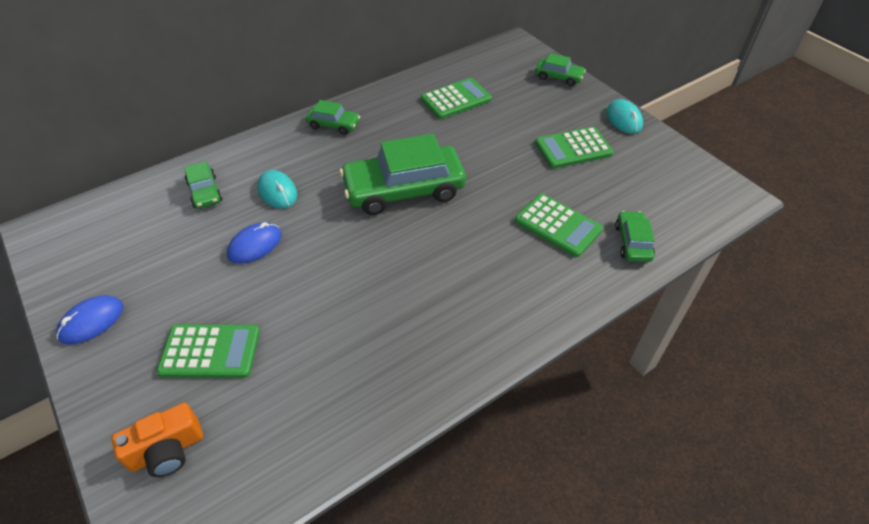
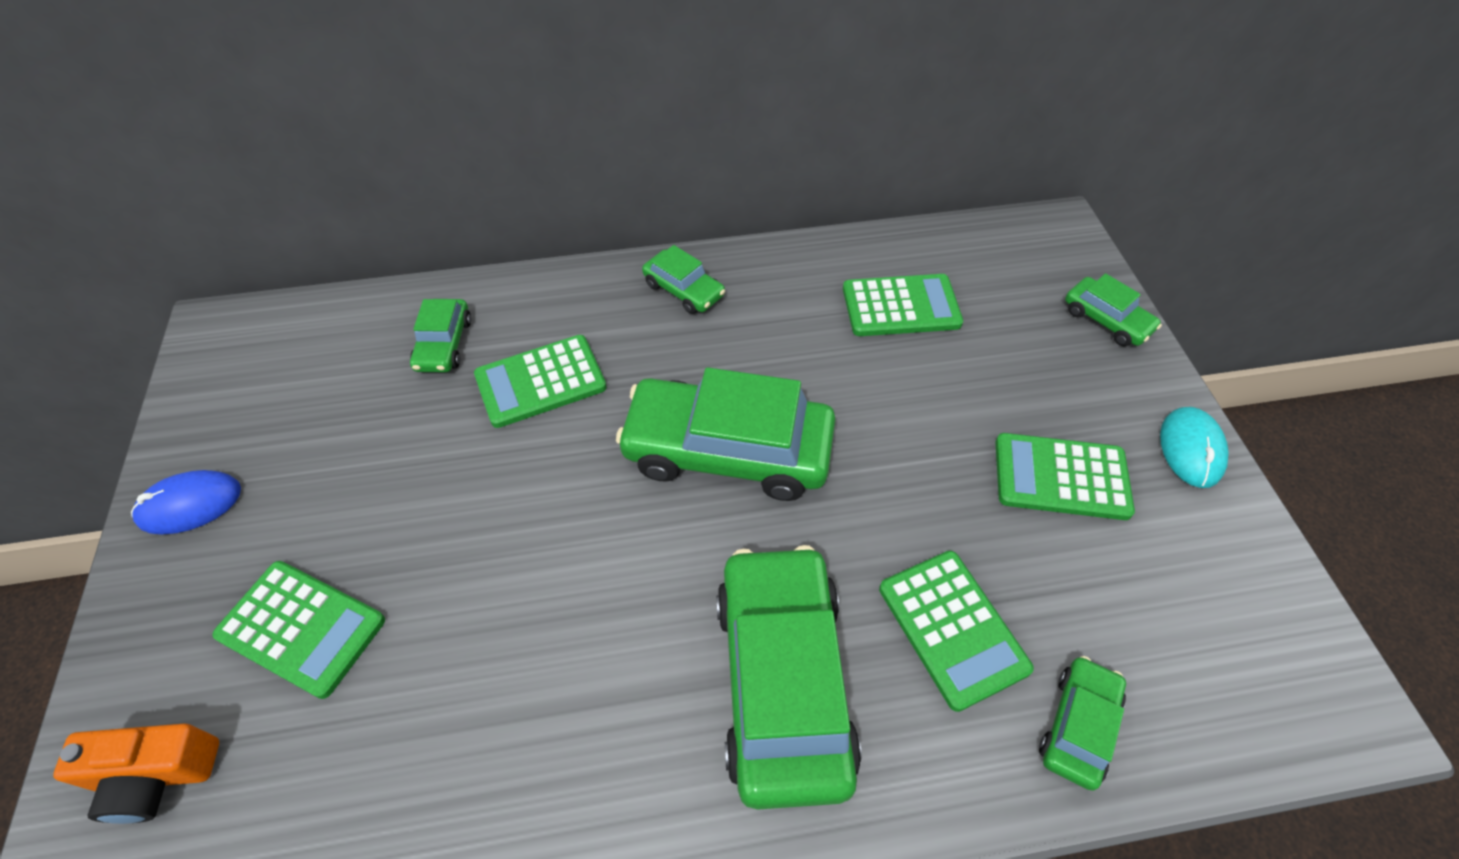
camera: 25 degrees right, 5 degrees up
blue mouse [227,222,281,264] -> none
turquoise mouse [257,170,297,209] -> green calculator [474,335,607,428]
none -> green car [716,545,862,809]

